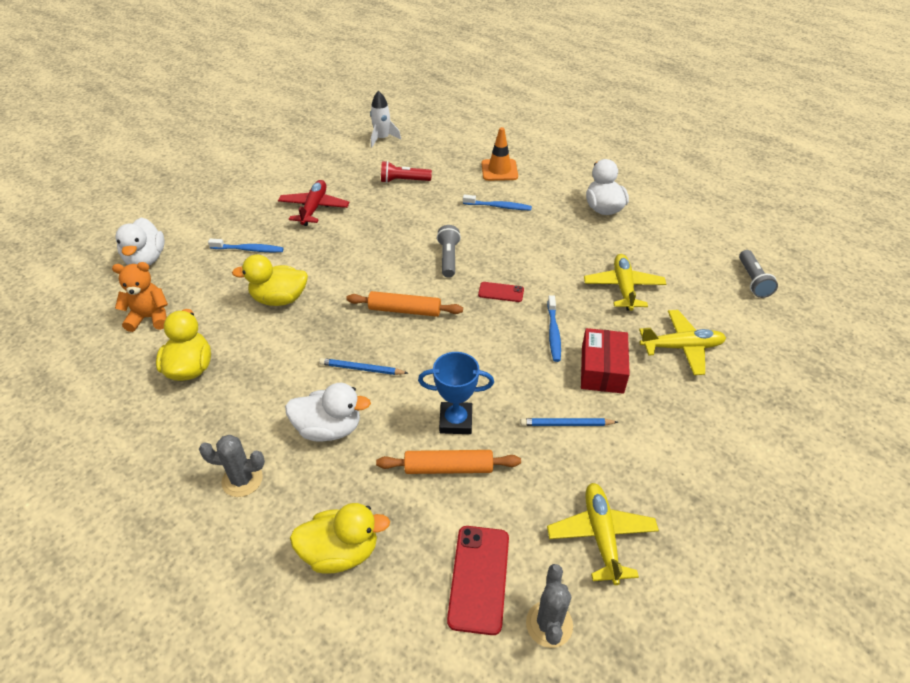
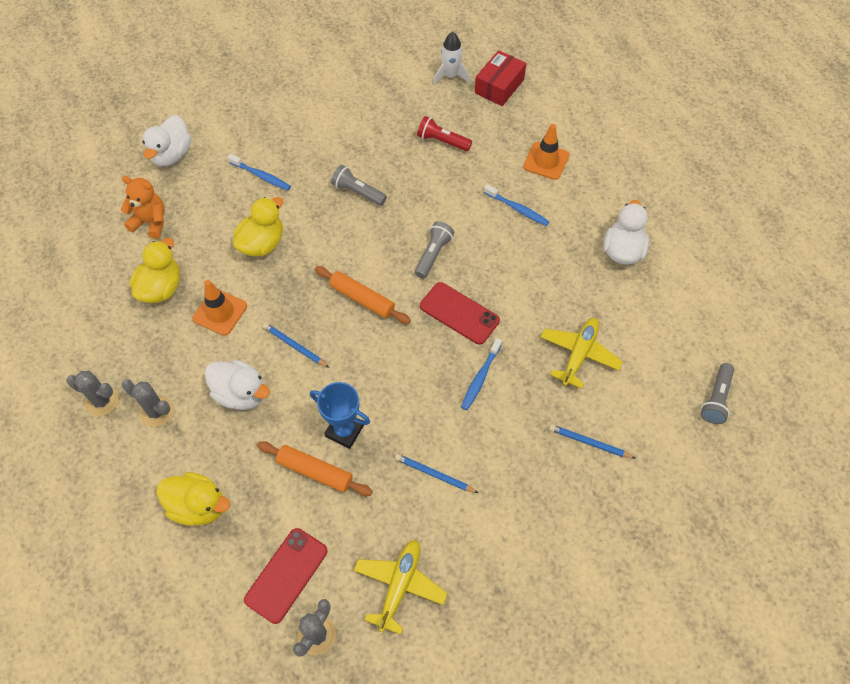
camera: 25 degrees right, 15 degrees up
yellow duck [232,254,308,306] -> yellow duck turned 105 degrees clockwise [233,197,283,257]
red plane [278,180,349,226] -> none
red phone [478,282,524,302] -> red phone [420,282,500,345], size x1.73
red box [581,328,630,394] -> red box moved to [475,50,526,106]
yellow plane [639,310,726,375] -> blue pencil [549,424,636,459]
none -> grey cactus [66,371,119,416]
none -> orange traffic cone [192,280,247,336]
none -> grey flashlight [331,165,387,206]

